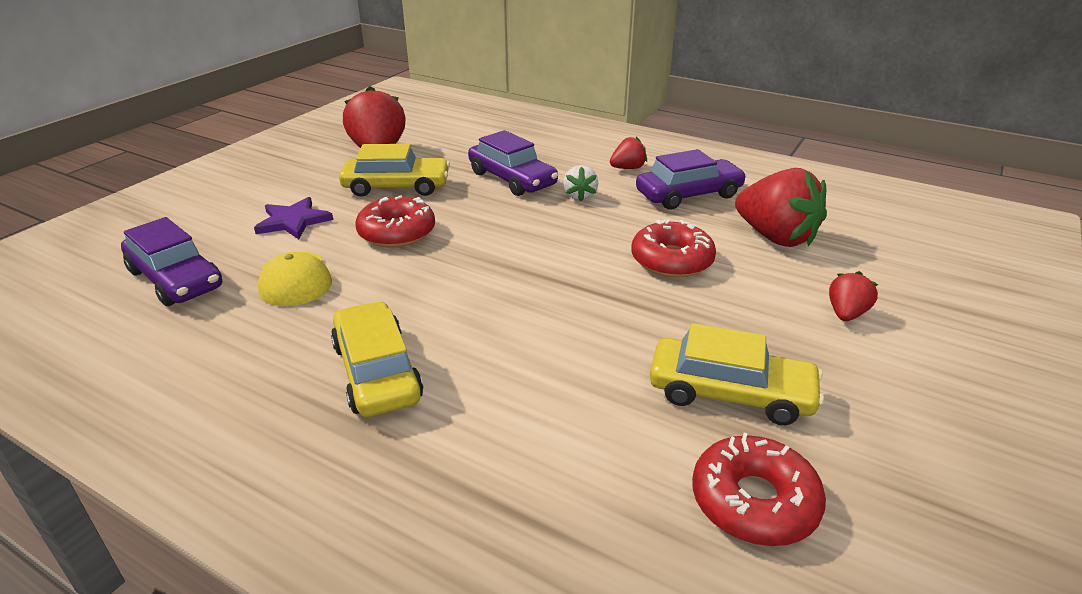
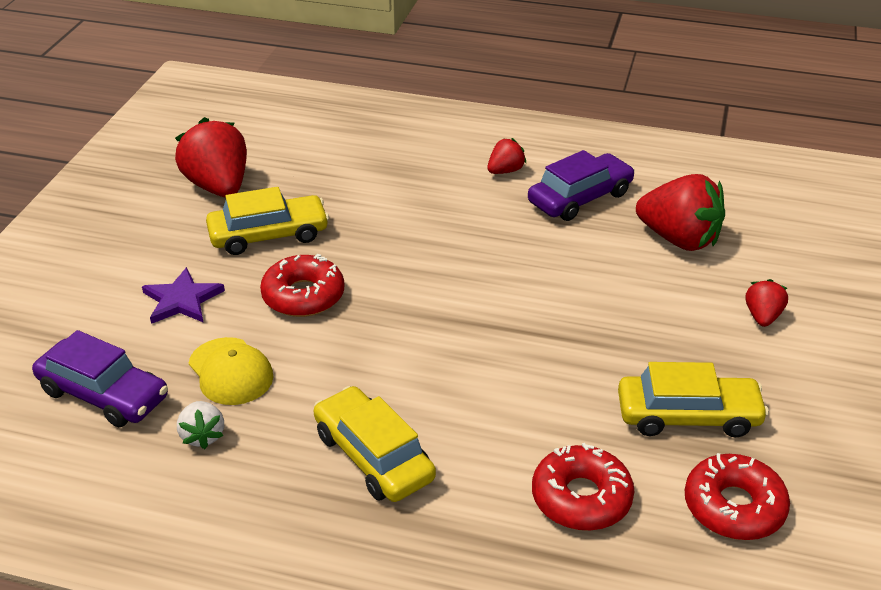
camera: 15 degrees left, 5 degrees up
purple car [468,130,558,196] -> none
white strawberry [563,165,598,201] -> white strawberry moved to [177,401,224,449]
red donut [631,219,716,278] -> red donut moved to [532,443,634,531]

